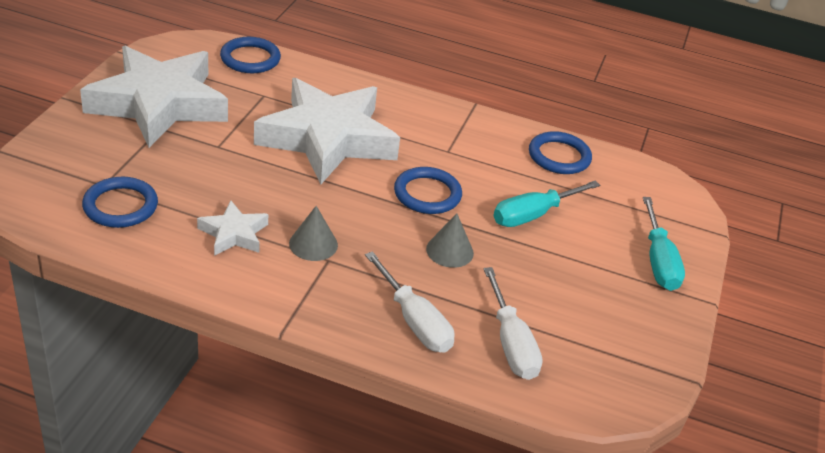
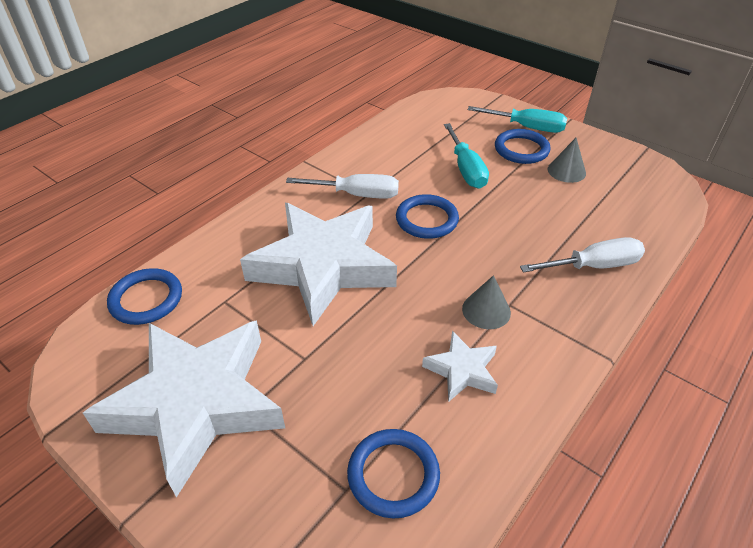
camera: 65 degrees left, 5 degrees up
grey cone [426,213,474,268] -> grey cone moved to [548,138,586,183]
white screwdriver [483,267,543,380] -> white screwdriver moved to [286,174,399,199]
blue ring [529,131,592,174] -> blue ring moved to [495,129,551,164]

